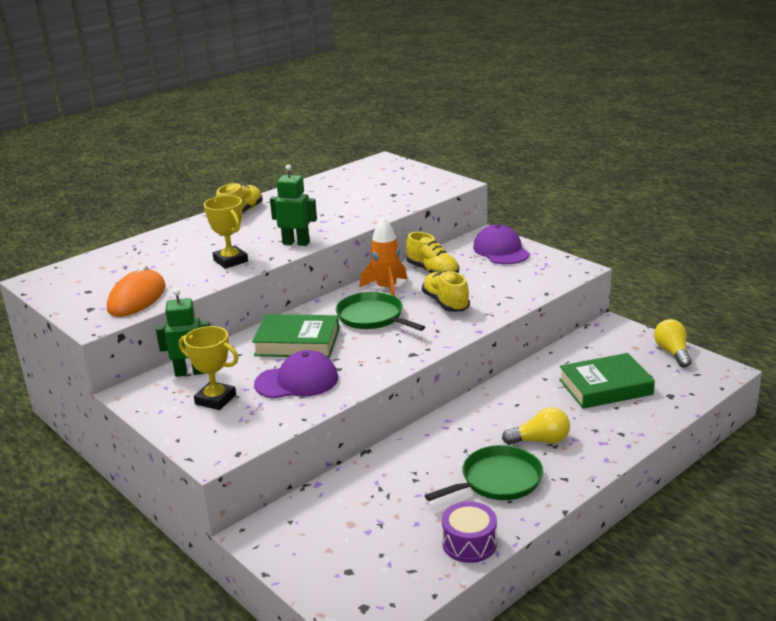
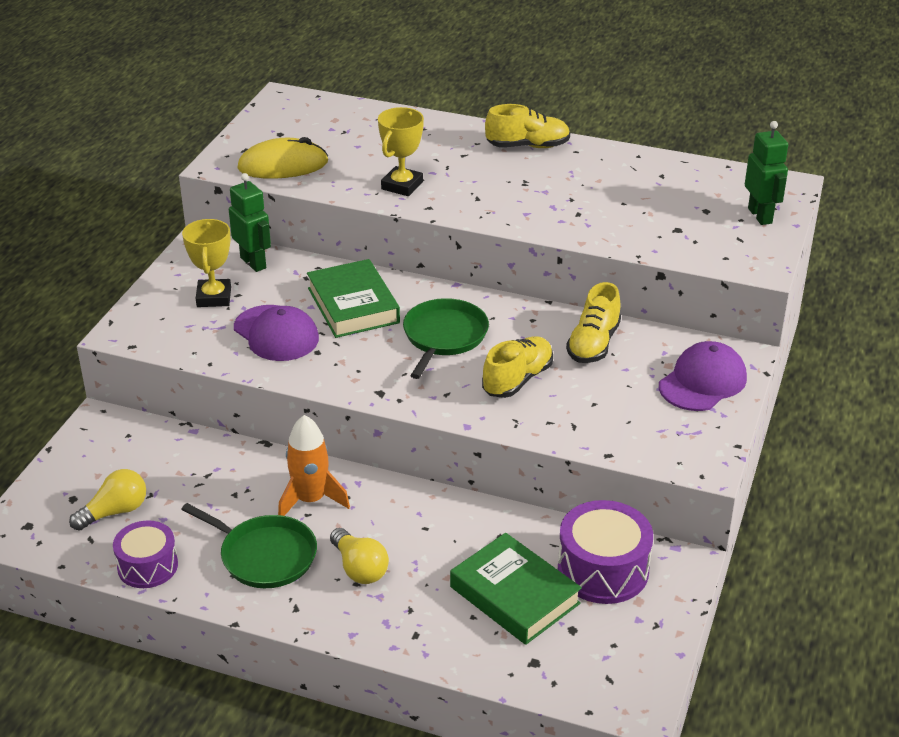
camera: 60 degrees right, 10 degrees up
orange mouse [107,265,166,317] -> yellow mouse [237,137,328,179]
green robot [270,164,317,246] -> green robot moved to [745,121,788,225]
orange rocket [360,218,407,296] -> orange rocket moved to [278,415,350,516]
yellow light bulb [654,319,692,368] -> yellow light bulb moved to [69,469,146,531]
none -> purple drum [558,500,653,604]

